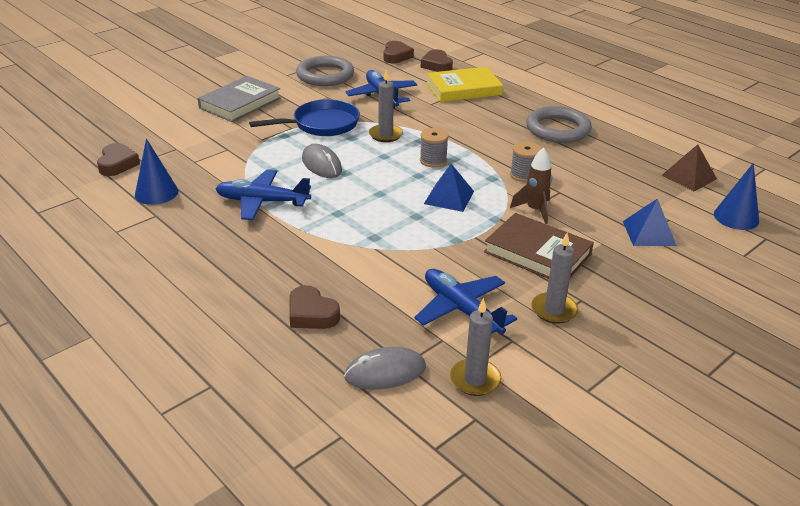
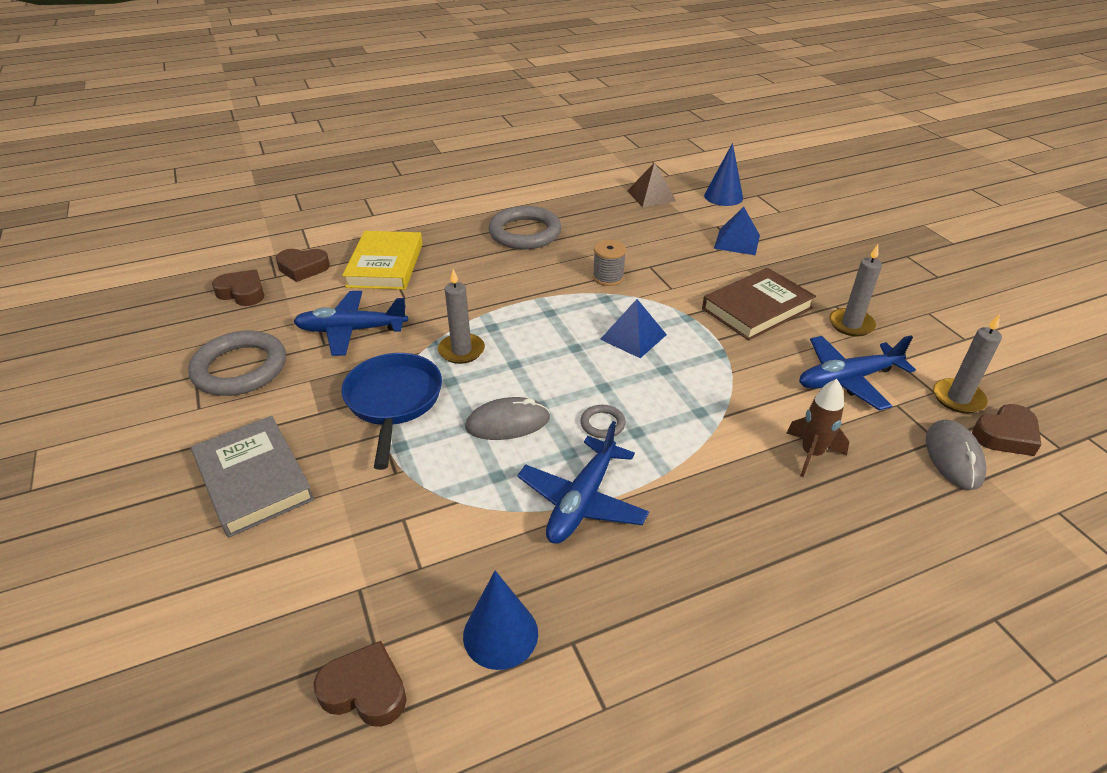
camera: 70 degrees left, 5 degrees up
brown heart [289,285,340,329] -> brown heart moved to [972,404,1041,456]
grey spool [420,128,449,168] -> none
brown rocket [510,147,552,224] -> brown rocket moved to [786,379,849,477]
none -> grey ring [580,405,626,438]

